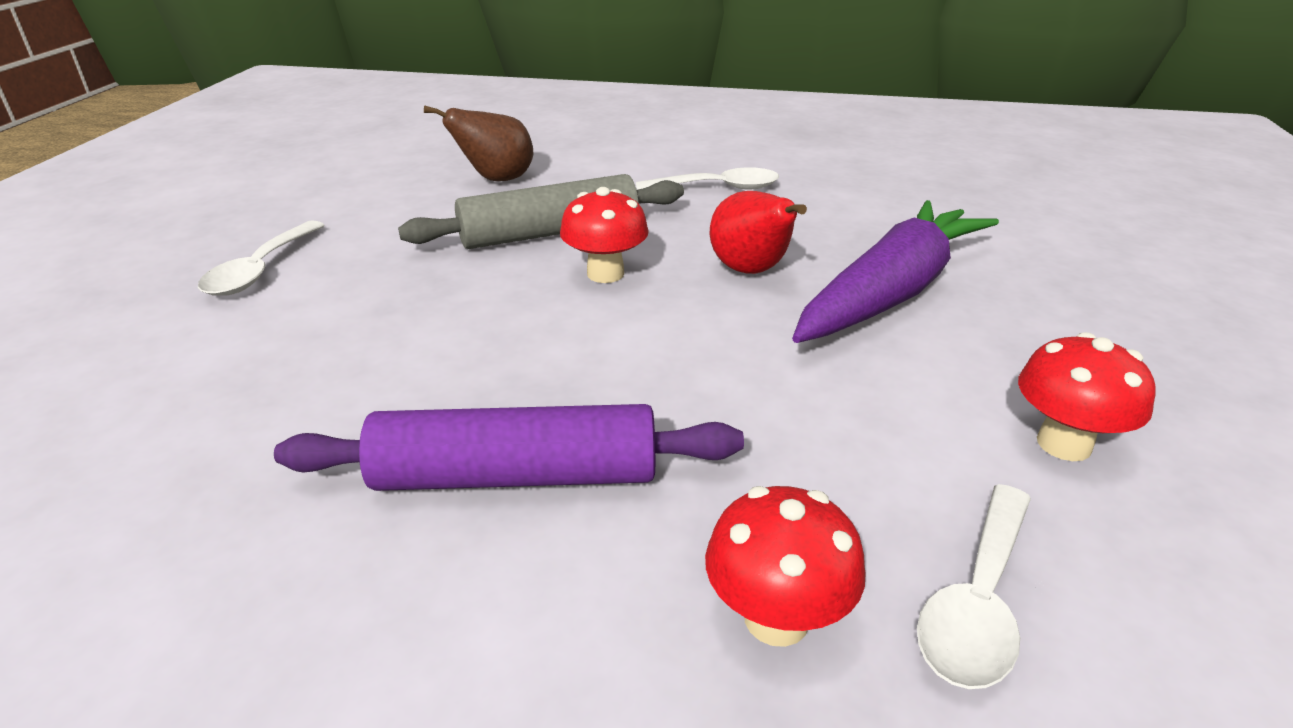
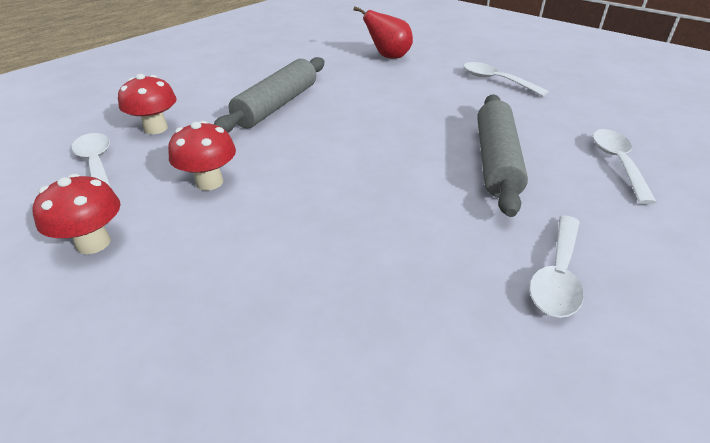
camera: 120 degrees right, 5 degrees up
purple rolling pin [274,404,744,491] -> grey rolling pin [214,57,324,133]
brown pear [424,105,533,181] -> white spoon [593,129,657,204]
red mushroom [560,187,649,283] -> red mushroom moved to [168,121,236,191]
red pear [710,191,807,274] -> red pear moved to [354,6,413,59]
purple carrot [792,200,999,343] -> none

